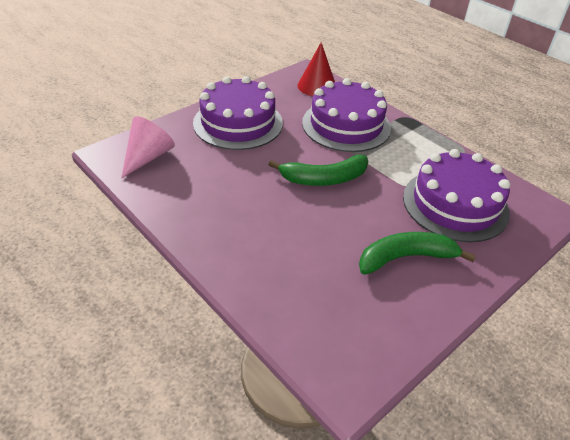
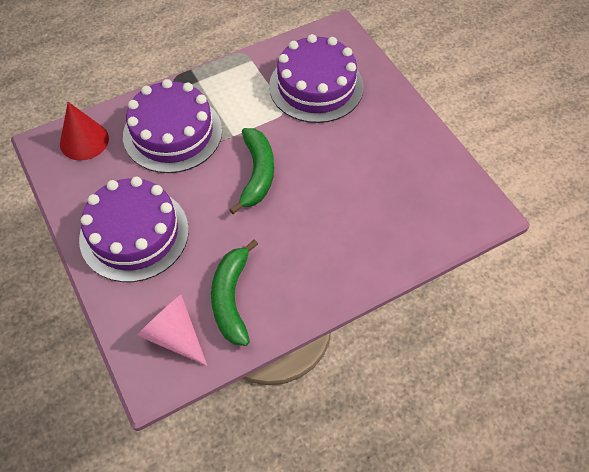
camera: 75 degrees left, 15 degrees up
green banana [359,232,476,275] -> green banana moved to [211,239,258,346]

